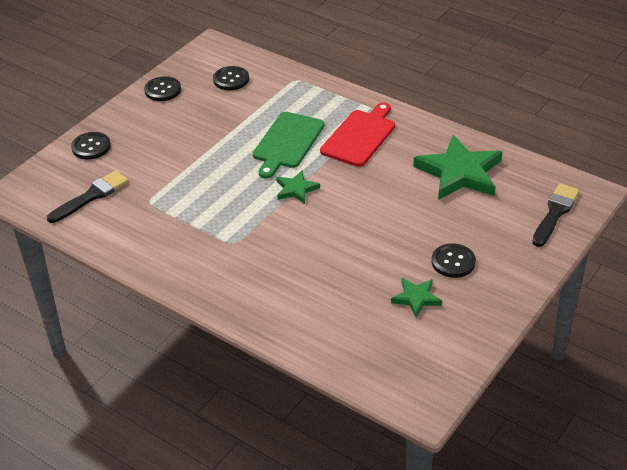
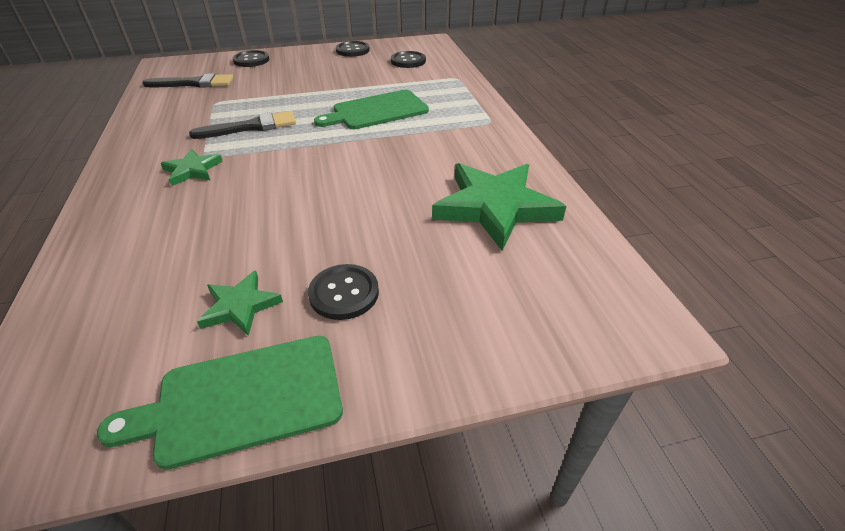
camera: 40 degrees right, 0 degrees up
green star [276,171,320,204] -> green star moved to [161,149,223,186]
red cutting board [320,103,395,167] -> none
black brush [532,183,580,247] -> black brush moved to [189,111,296,139]
none -> green cutting board [97,336,343,470]

